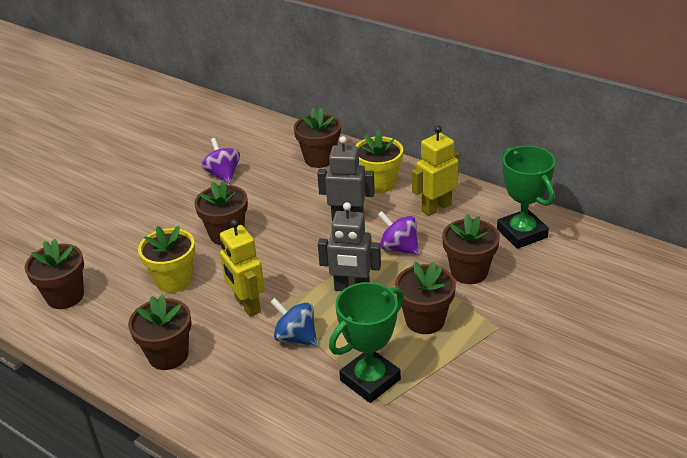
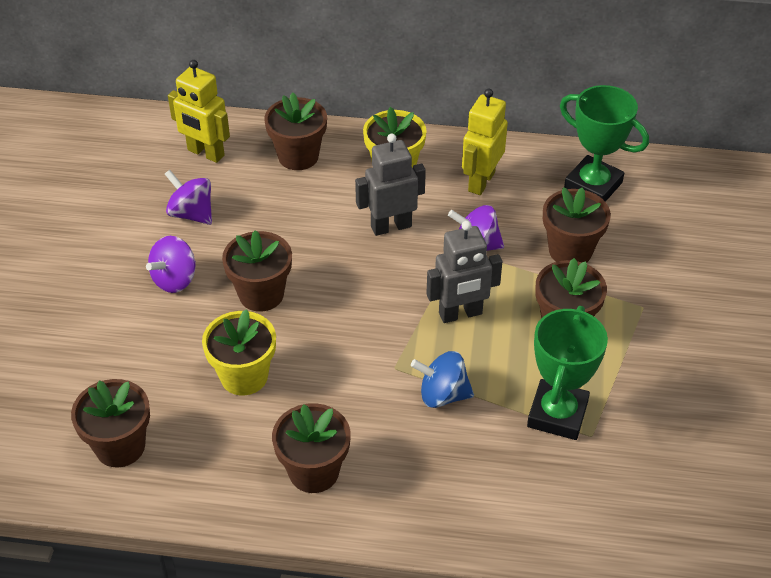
camera: 30 degrees left, 10 degrees up
yellow robot [220,219,265,317] -> yellow robot moved to [168,60,230,163]
none -> purple spinning top [146,236,196,293]

